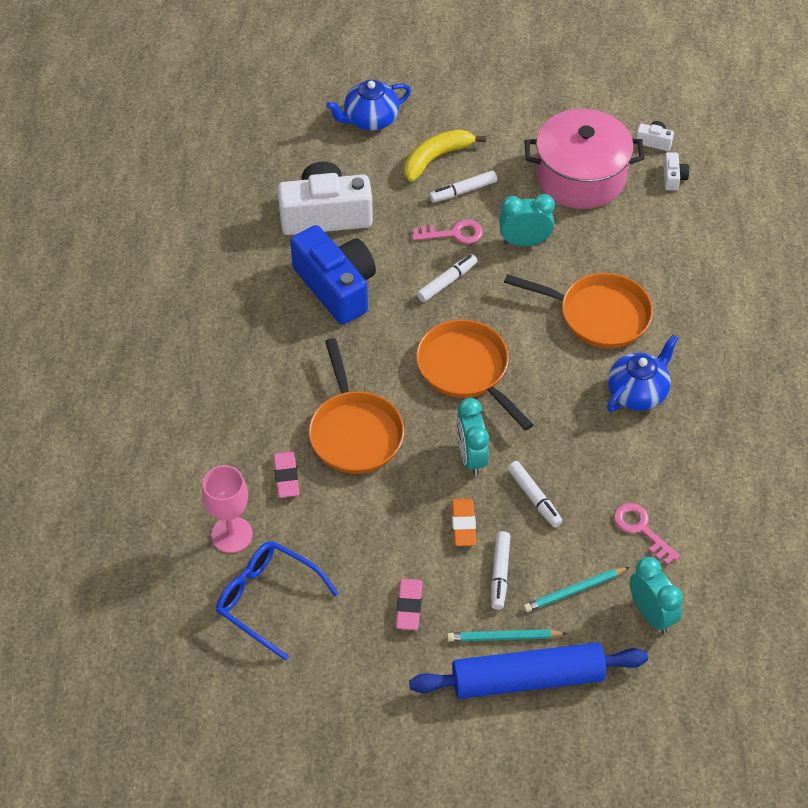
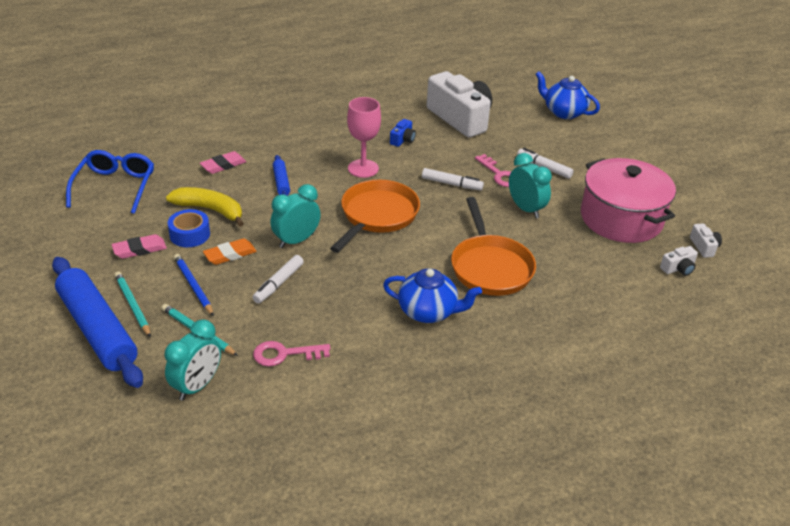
camera: 60 degrees right, 15 degrees down
pink goblet [202,465,253,553] -> pink goblet moved to [347,97,381,178]
blue camera [290,225,376,325] -> blue camera [390,119,416,147], size x0.40
orange pan [309,338,404,474] -> blue rolling pin [273,155,290,196]
yellow banana [405,129,486,182] -> yellow banana moved to [166,187,244,227]
white marker [491,531,510,610] -> blue pencil [174,254,214,316]
pink key [614,503,680,565] -> pink key turned 120 degrees counterclockwise [253,341,331,366]
none -> blue tape [168,209,210,247]

